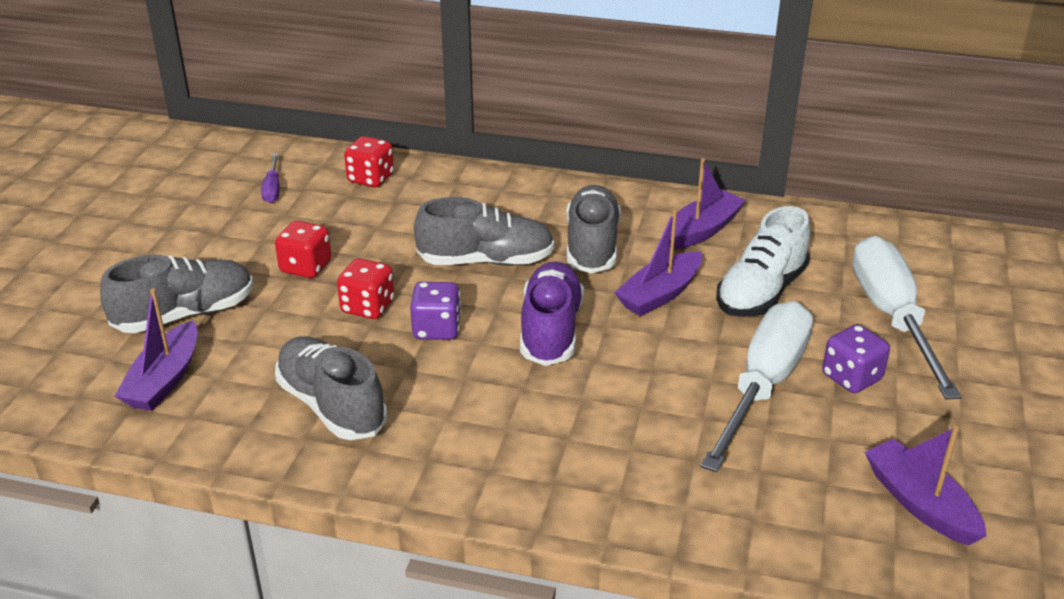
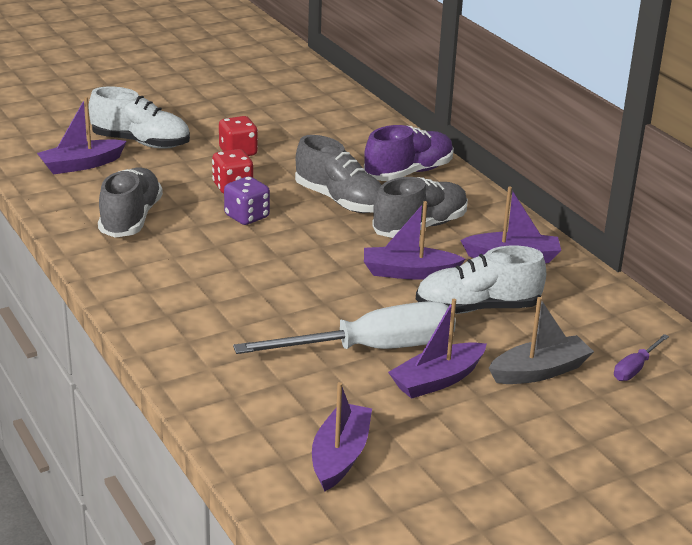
camera: 45 degrees right, 5 degrees down
grey shoe [100,255,253,333] -> white shoe [88,86,190,149]
purple screwdriver [261,154,279,203] -> purple screwdriver moved to [614,334,669,381]
red dice [344,136,394,187] -> none
purple shoe [520,261,584,366] -> purple shoe moved to [364,125,454,181]
purple dice [822,324,890,393] -> purple boat [388,299,486,399]
white screwdriver [852,236,962,399] -> grey boat [489,297,594,384]

